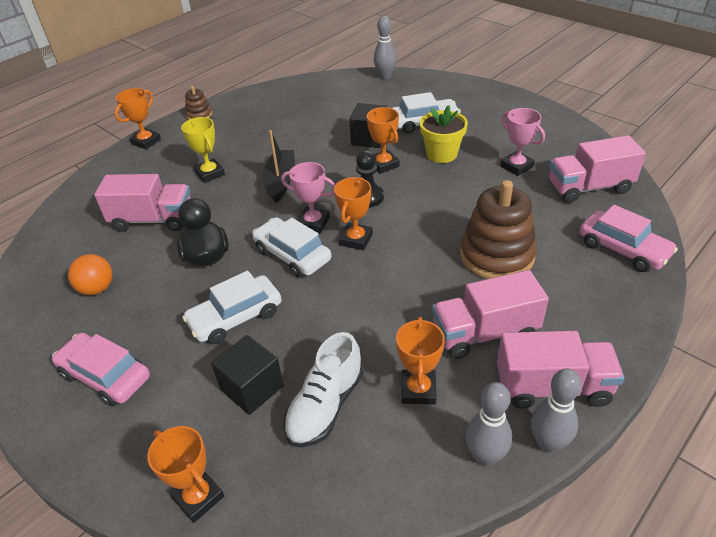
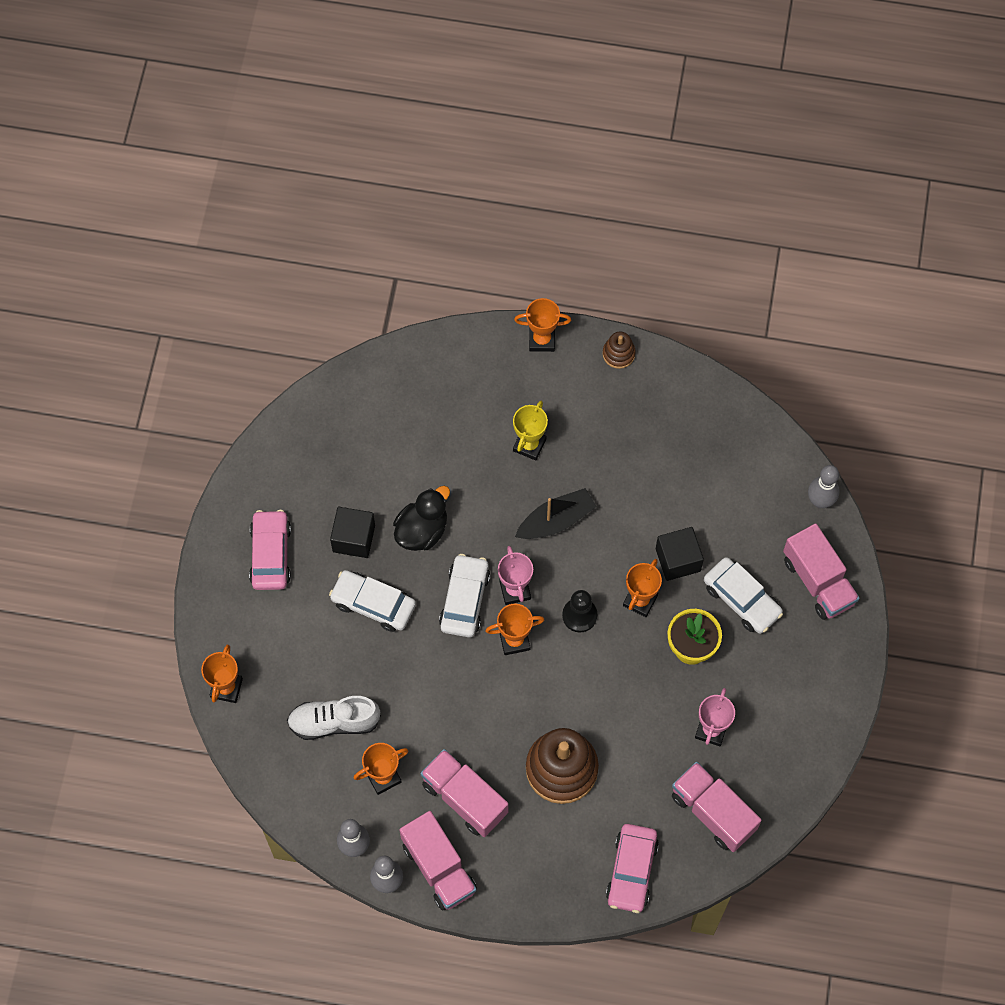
camera: 55 degrees right, 25 degrees up
orange ball [68,254,113,295] -> none
pink truck [94,174,191,232] -> pink truck moved to [783,523,860,620]
black cube [211,335,284,415] -> black cube moved to [330,507,375,558]

